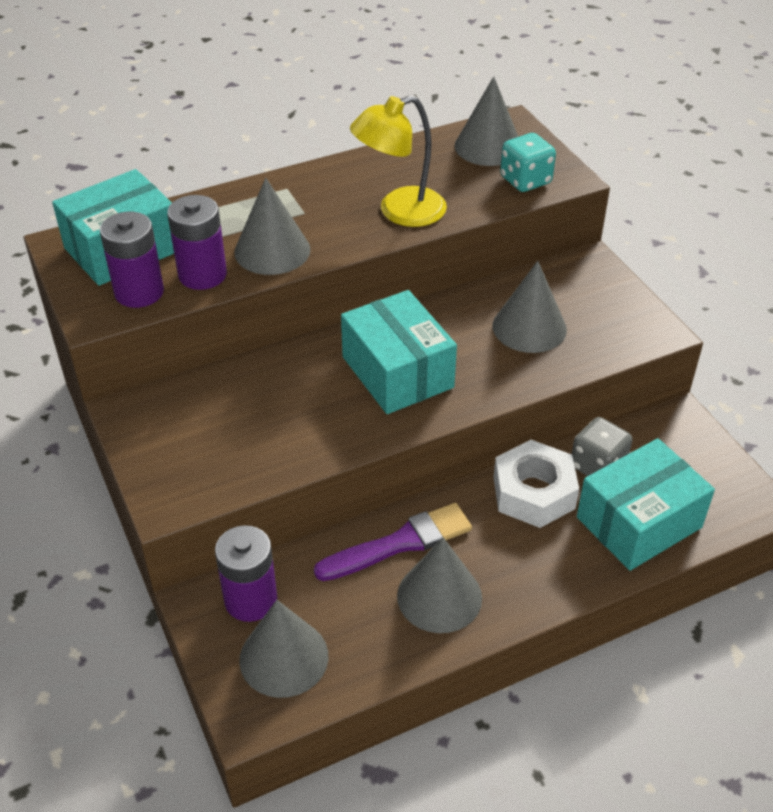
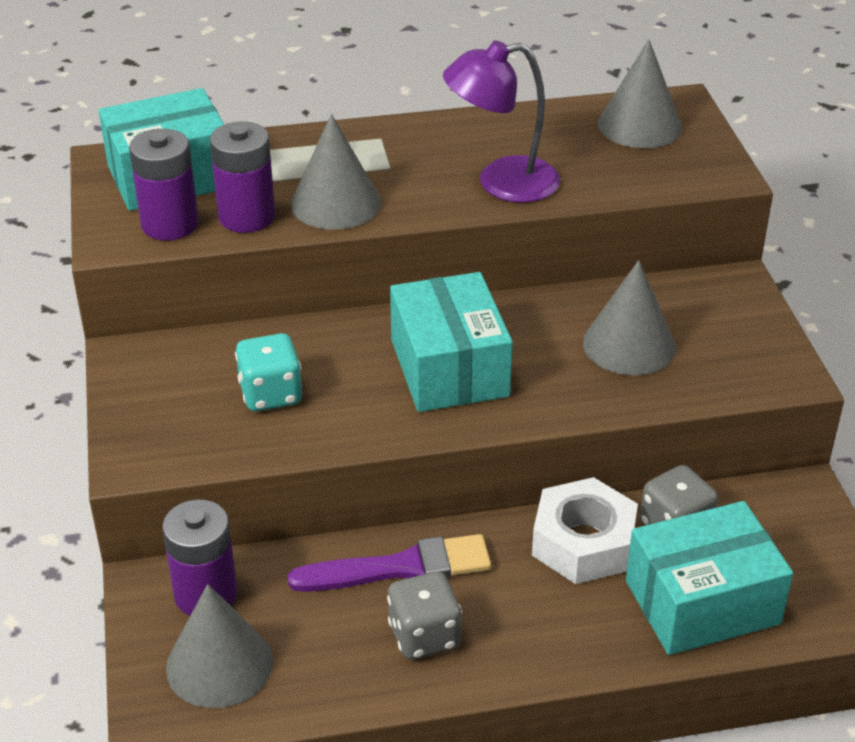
camera: 15 degrees right, 5 degrees down
yellow lamp [350,95,447,227] -> purple lamp [443,40,561,203]
grey cone [397,537,482,633] -> grey dice [387,572,462,660]
turquoise dice [500,133,556,192] -> turquoise dice moved to [235,333,302,411]

